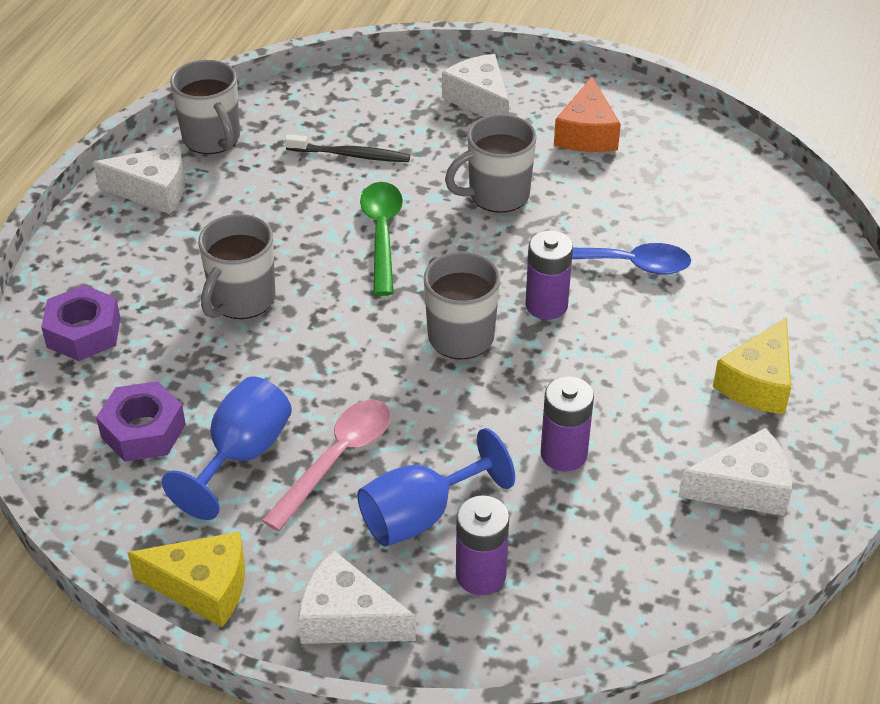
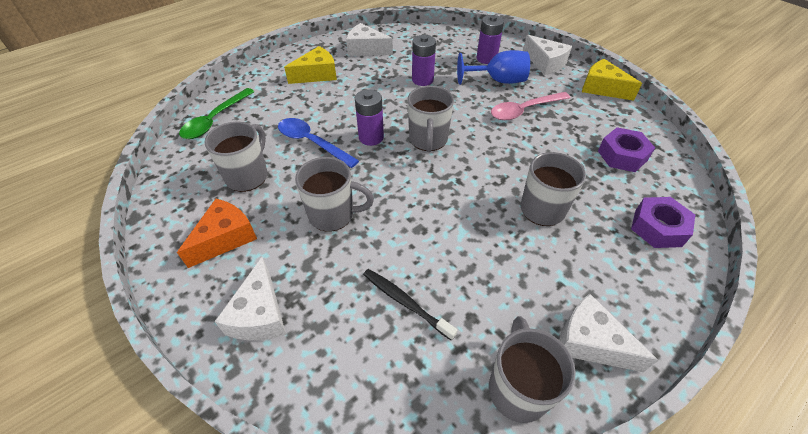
camera: 150 degrees left, 5 degrees up
blue goblet [162,377,292,520] -> none
green spoon [360,182,403,296] -> green spoon moved to [179,88,254,139]
none -> grey mug [204,122,267,192]

